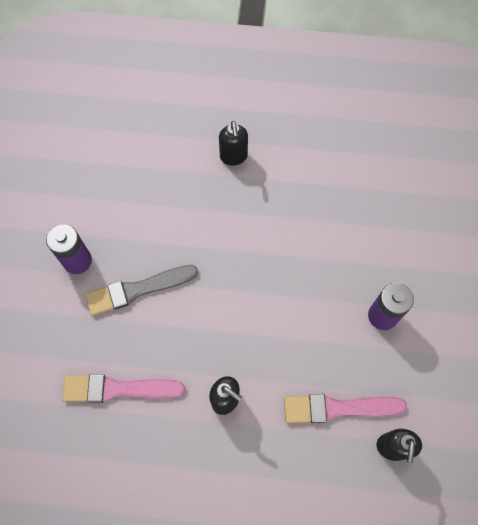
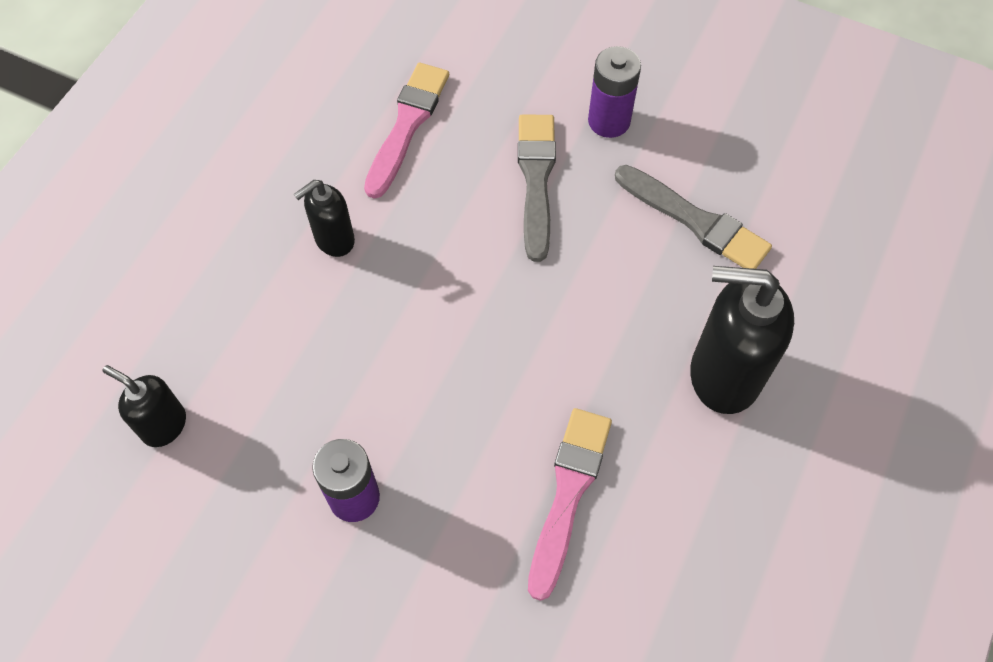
camera: 110 degrees right, 5 degrees down
black soap dispenser [219,121,248,166] -> black soap dispenser [690,266,794,414], size x1.81
pink brush [284,394,407,423] -> pink brush moved to [528,408,612,601]
none -> grey brush [615,165,772,269]

